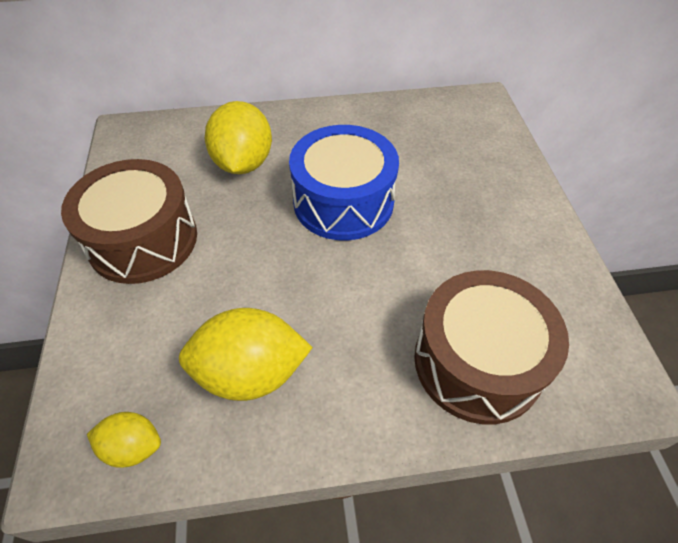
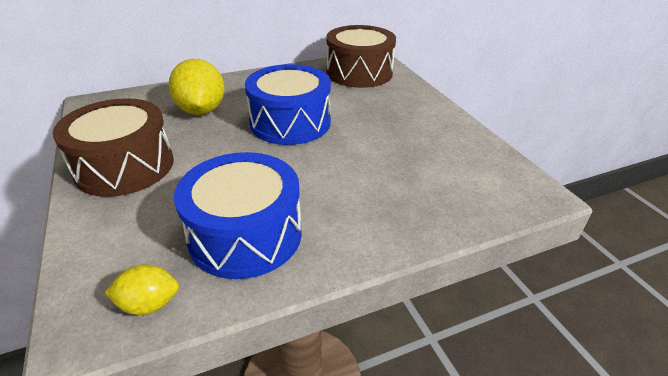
camera: 15 degrees left, 15 degrees down
yellow lemon [179,308,313,401] -> blue drum [174,152,302,279]
brown drum [414,270,569,424] -> brown drum moved to [327,25,396,88]

